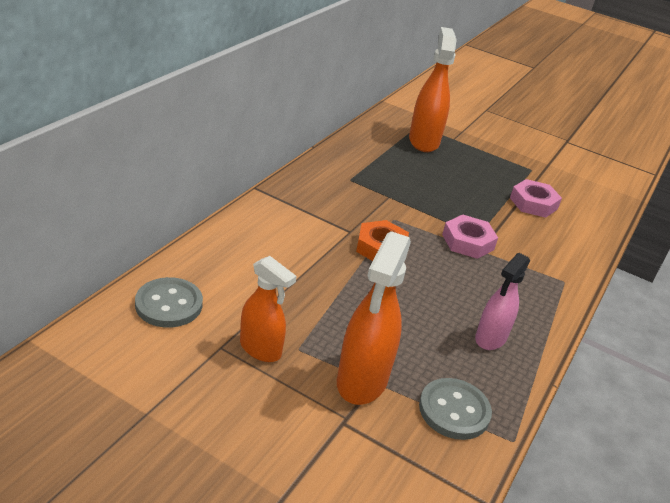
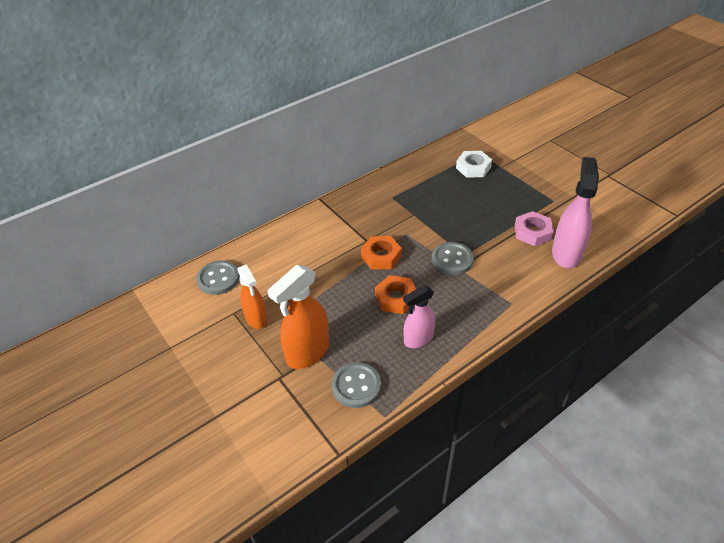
camera: 30 degrees right, 10 degrees up
orange spray bottle [409,27,457,152] -> white nut [456,151,492,178]
pink nut [442,215,498,259] -> grey button [432,242,474,275]
none -> orange nut [375,275,416,314]
none -> pink spray bottle [552,157,599,268]

